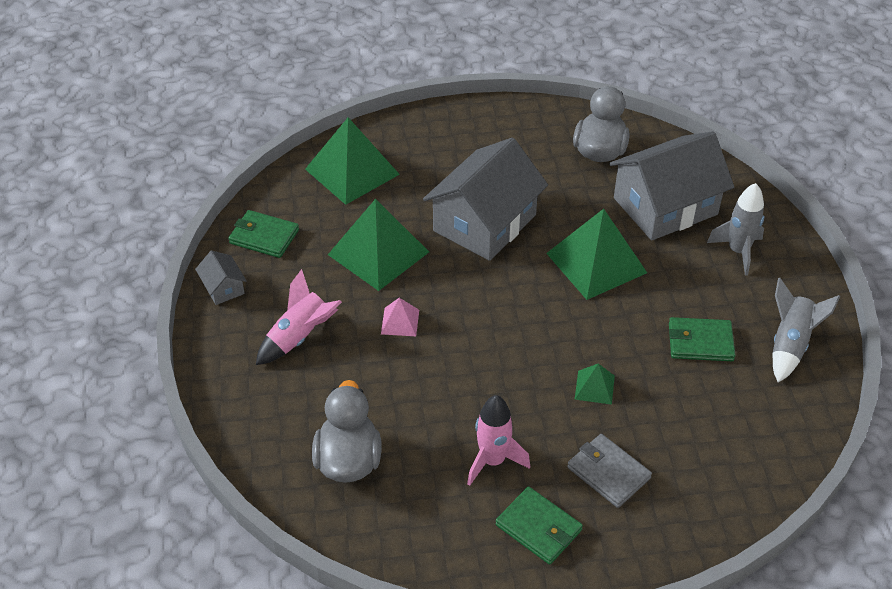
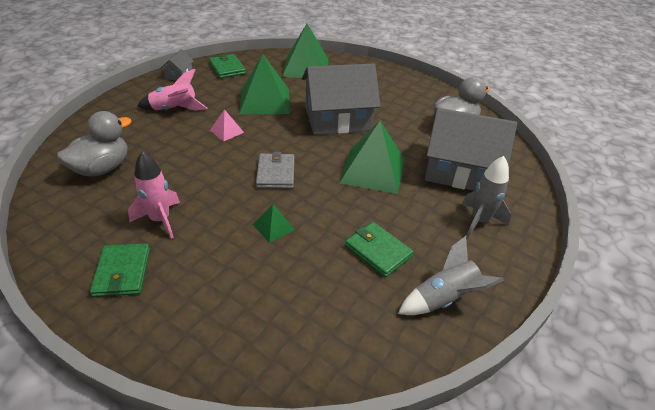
camera: 40 degrees right, 5 degrees down
grey wallet [567,434,652,508] -> grey wallet moved to [256,152,295,189]

